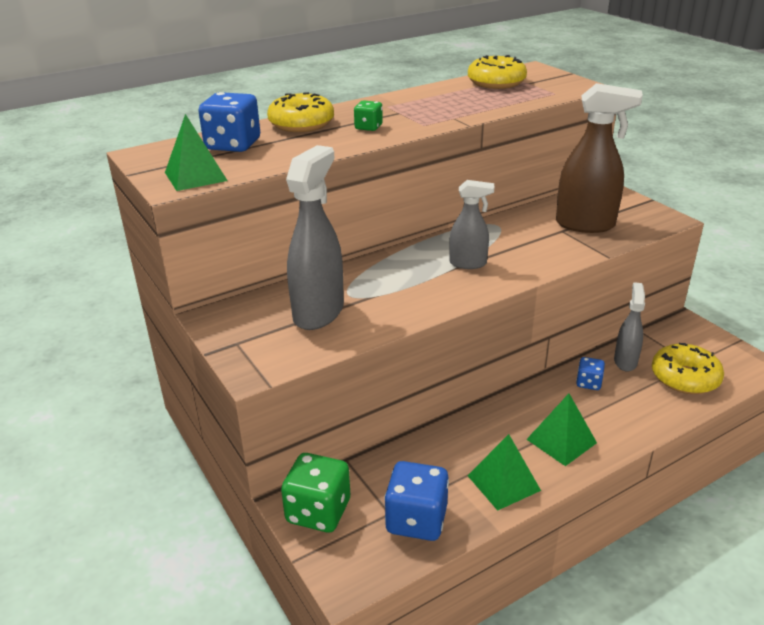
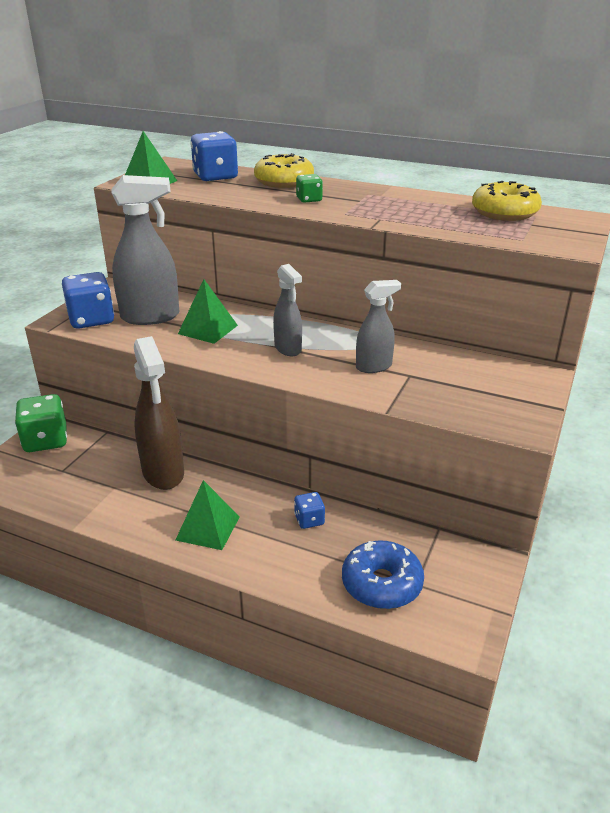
camera: 55 degrees right, 0 degrees up
blue dice [384,461,449,541] -> blue dice moved to [62,272,114,329]
green pyramid [467,434,541,511] -> green pyramid moved to [178,279,238,344]
brown spray bottle [556,83,643,233] -> brown spray bottle moved to [134,336,184,490]
grey spray bottle [614,282,645,371] -> grey spray bottle moved to [356,280,401,373]
yellow donut [652,343,724,394] -> blue donut [342,540,424,609]

